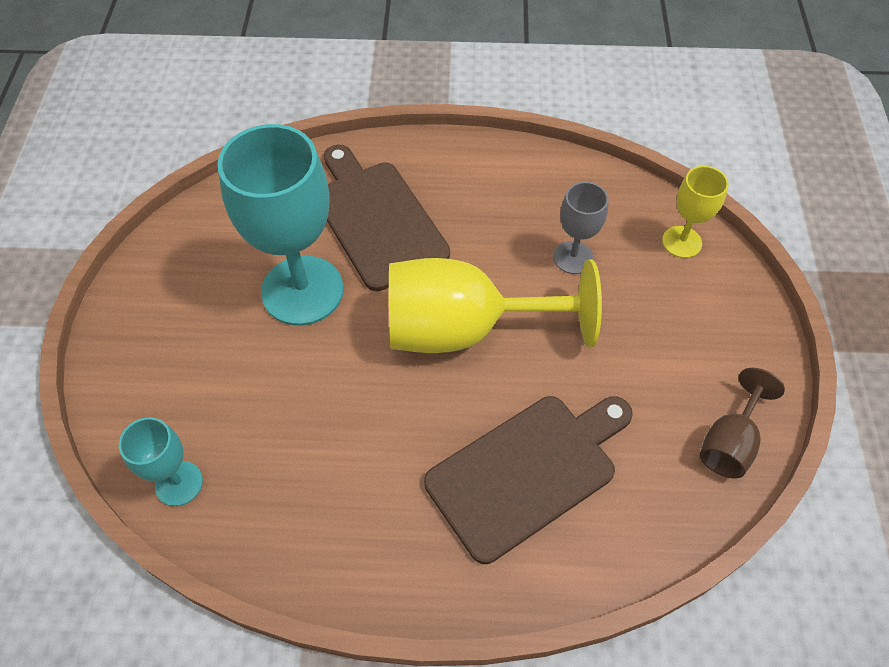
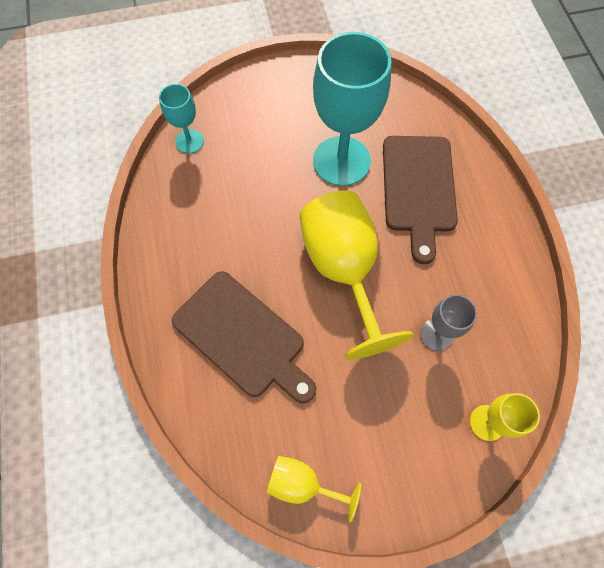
camera: 75 degrees right, 10 degrees up
brown cutting board [324,145,450,291] -> brown cutting board turned 135 degrees clockwise [383,136,458,264]
brown goblet [700,368,785,479] -> yellow goblet [267,456,361,523]

